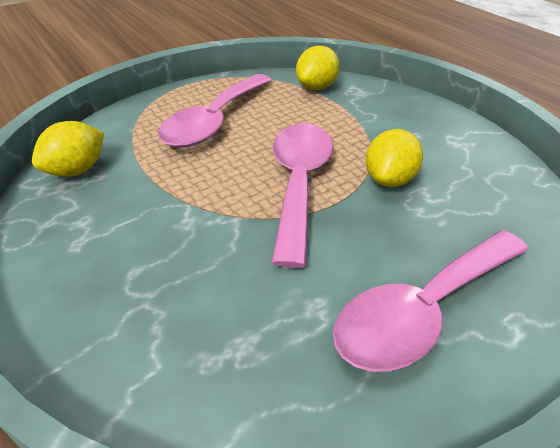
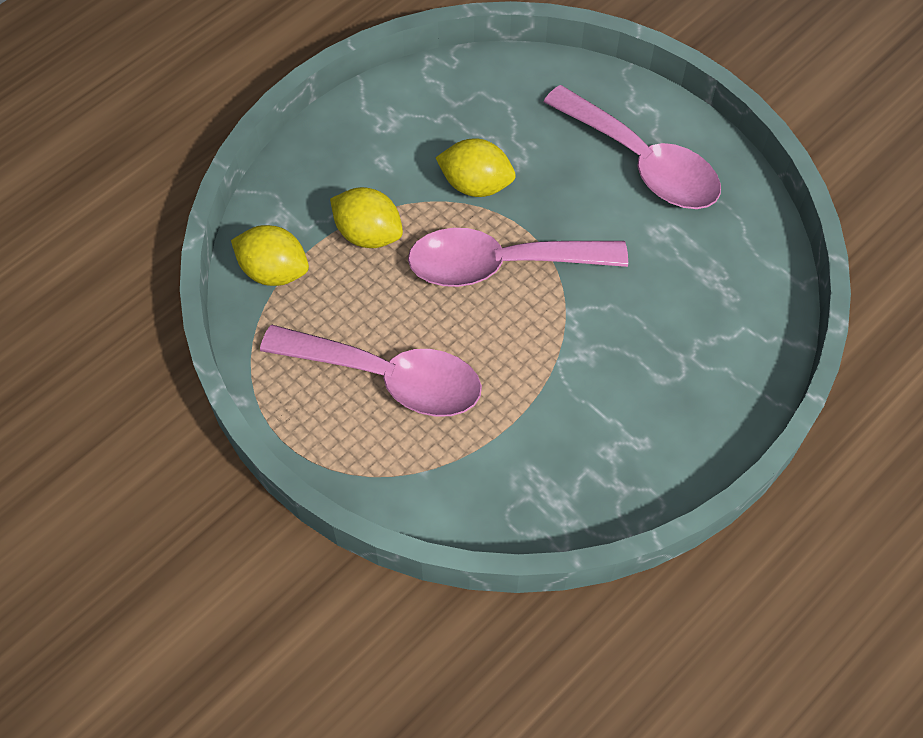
camera: 100 degrees left, 20 degrees up
yellow lemon [32,121,104,177] -> yellow lemon moved to [330,187,403,248]

